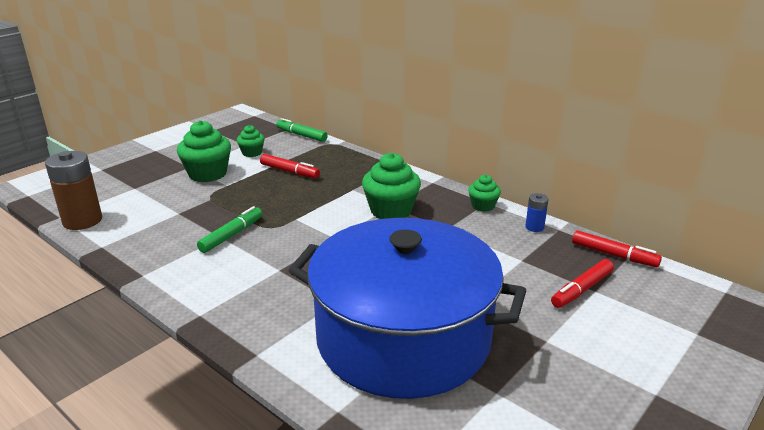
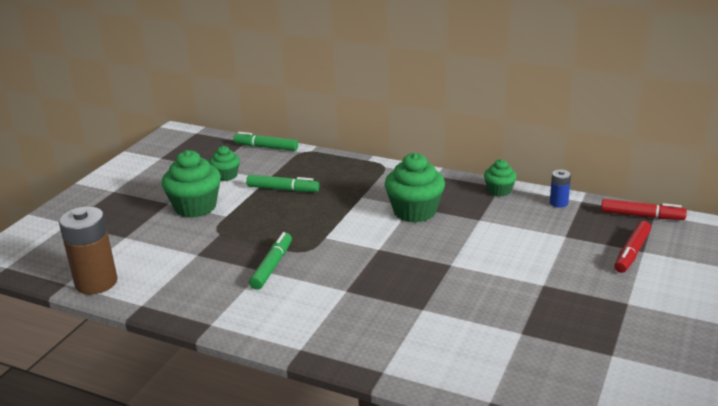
camera: 15 degrees left, 0 degrees up
red marker [260,154,320,178] -> green marker [246,175,319,192]
blue pot [288,218,526,399] -> none

